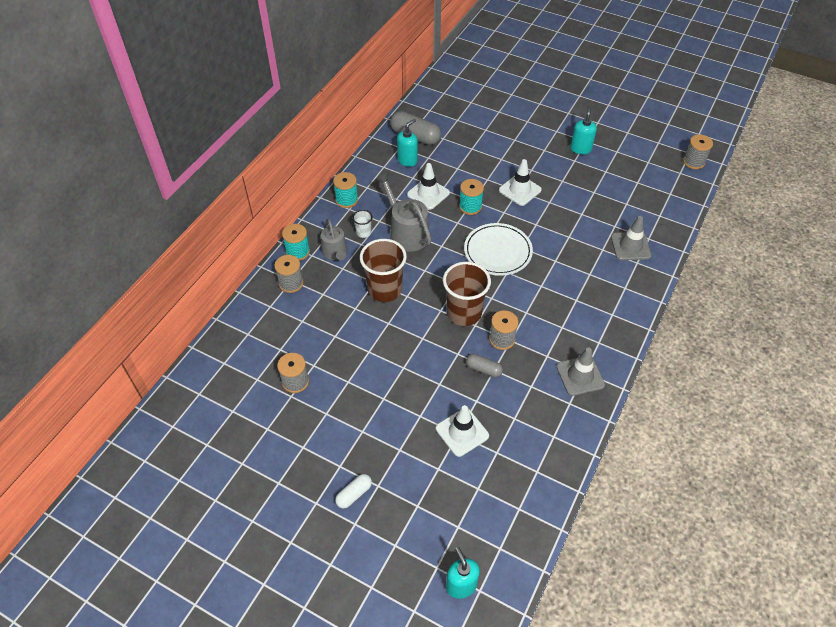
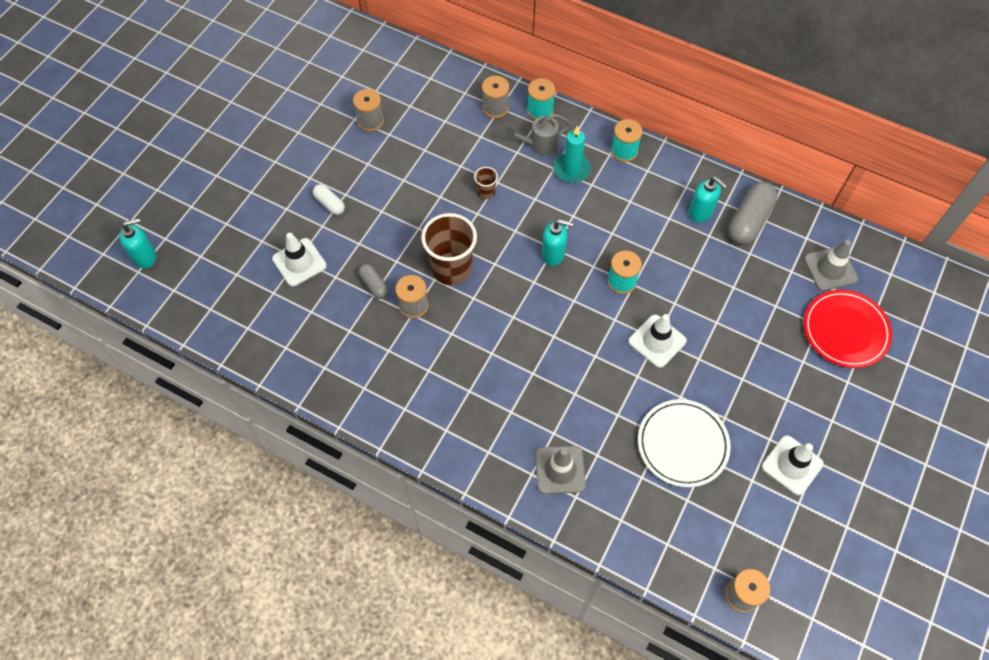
camera: 90 degrees right, 10 degrees up
white capsule [335,474,372,508] -> white capsule moved to [313,184,345,215]
white cup [353,210,372,238] -> turquoise candle [554,126,591,183]
brown cup [360,239,407,302] -> brown cup [474,167,498,199], size x0.46
grey watering can [376,173,432,252] -> none
white traffic cone [407,163,450,210] -> white traffic cone moved to [762,435,824,495]
white plate [464,223,533,276] -> white plate moved to [638,399,731,487]
grey capsule [466,354,503,377] -> grey capsule turned 60 degrees counterclockwise [358,264,389,299]
grey traffic cone [556,348,605,396] -> grey traffic cone moved to [804,240,858,291]
turquoise soap dispenser [570,106,597,154] -> turquoise soap dispenser moved to [542,219,573,266]
none -> red plate [804,290,892,368]

